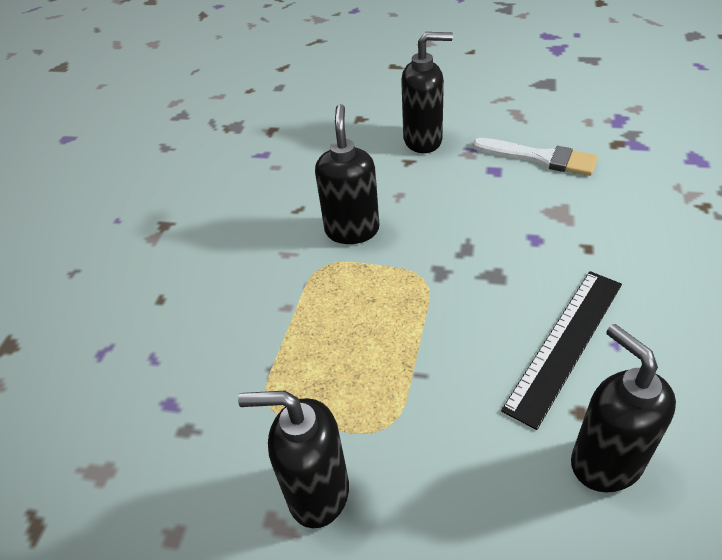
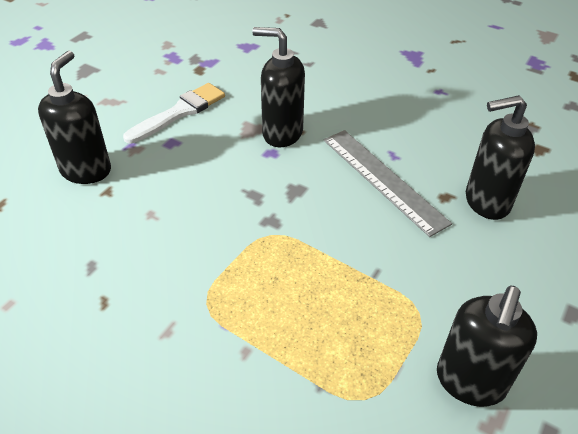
camera: 75 degrees left, 0 degrees up
black soap dispenser [315,104,380,244] -> black soap dispenser moved to [252,27,305,147]
black ruler [501,271,622,430] -> grey ruler [324,130,452,237]

